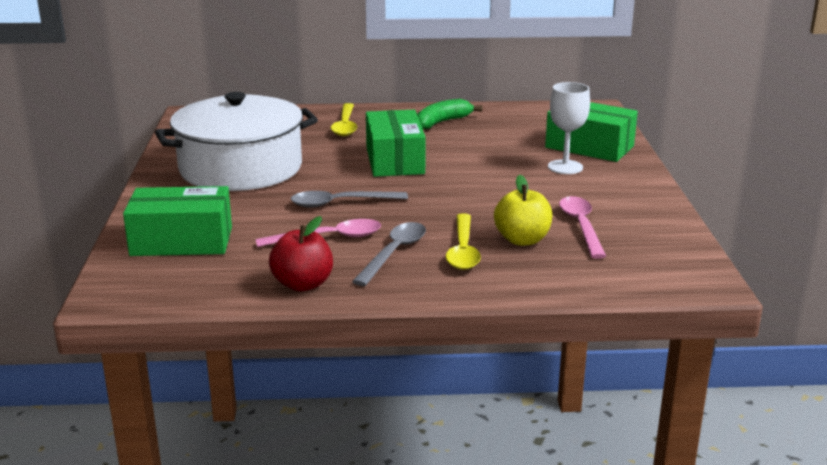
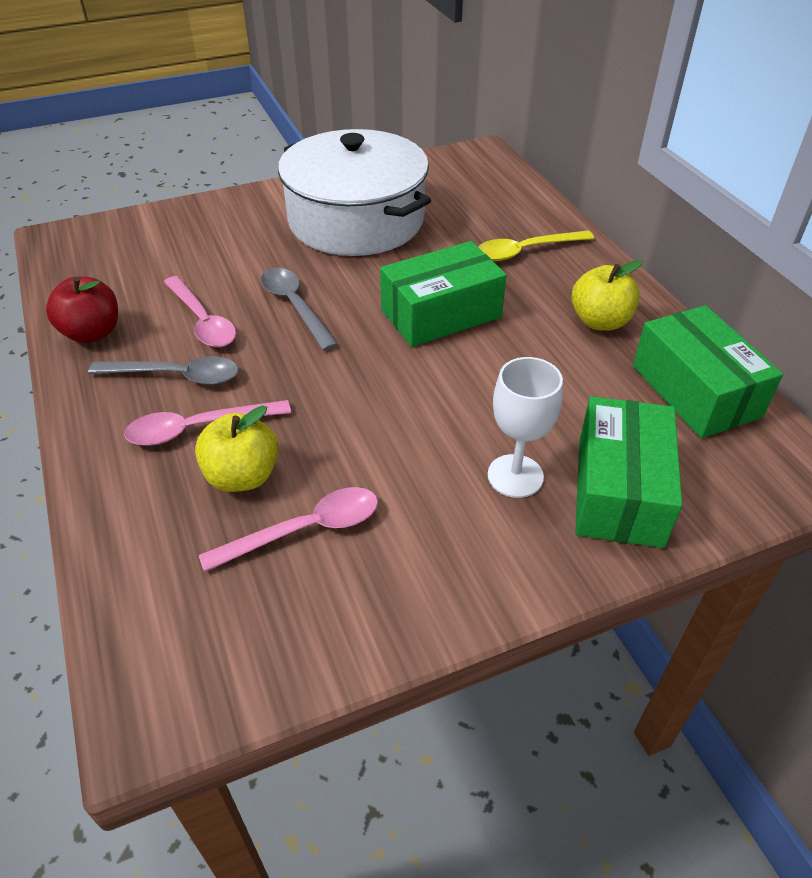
camera: 70 degrees right, 20 degrees up
green box [123,186,232,256] -> green box moved to [633,305,783,438]
green banana [417,99,482,129] -> yellow apple [571,260,643,331]
yellow spoon [446,213,481,270] -> pink spoon [124,400,291,446]

